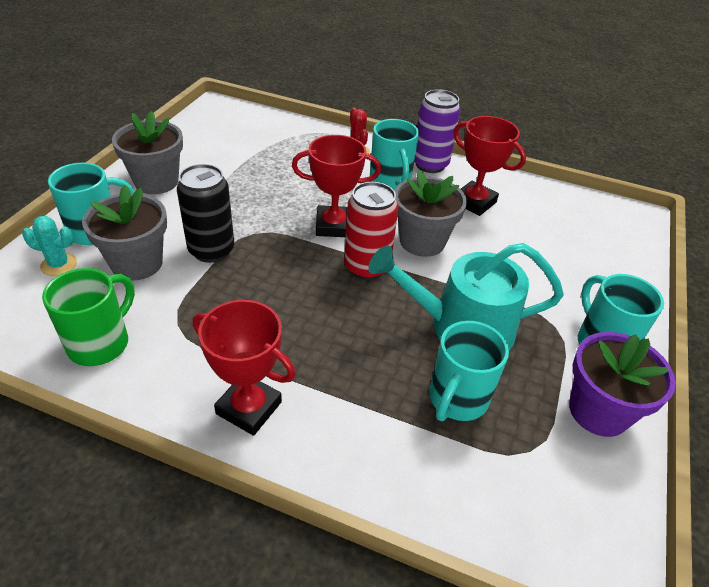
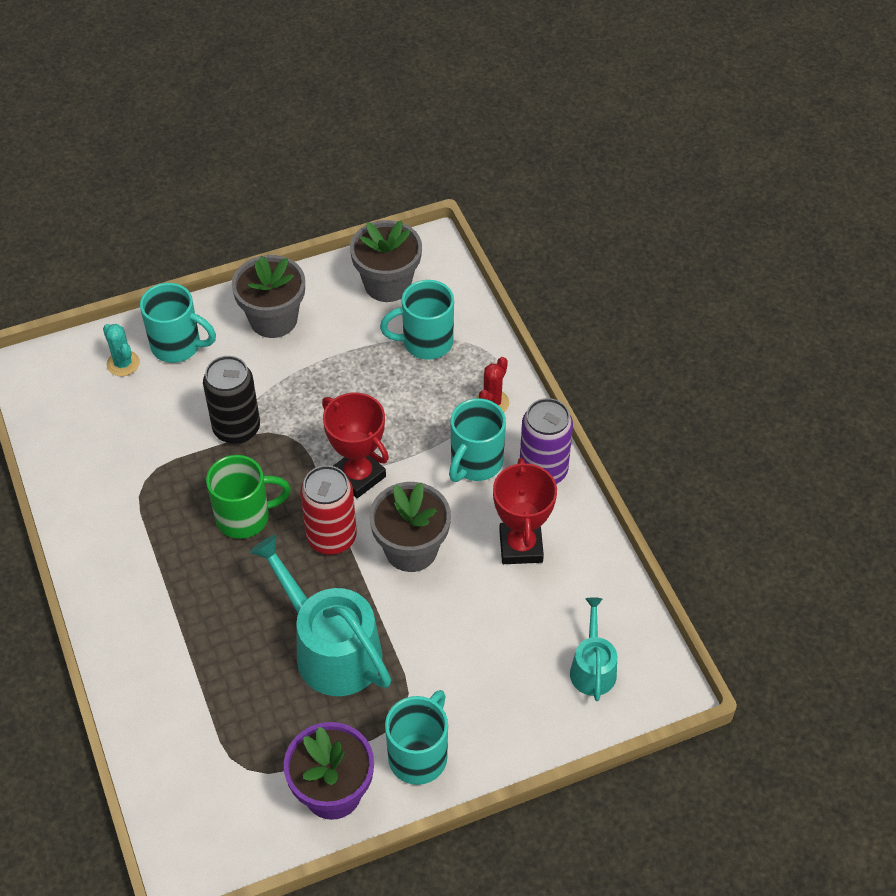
camera: 50 degrees right, 10 degrees up
green mug [42,268,135,366] -> green mug moved to [206,455,291,539]
grey flower pot [82,185,167,281] -> grey flower pot moved to [350,220,422,302]
red trophy [193,300,296,436] -> none
turquoise mug [429,321,509,421] -> turquoise mug moved to [380,280,454,360]
none -> turquoise watering can [570,597,617,701]

